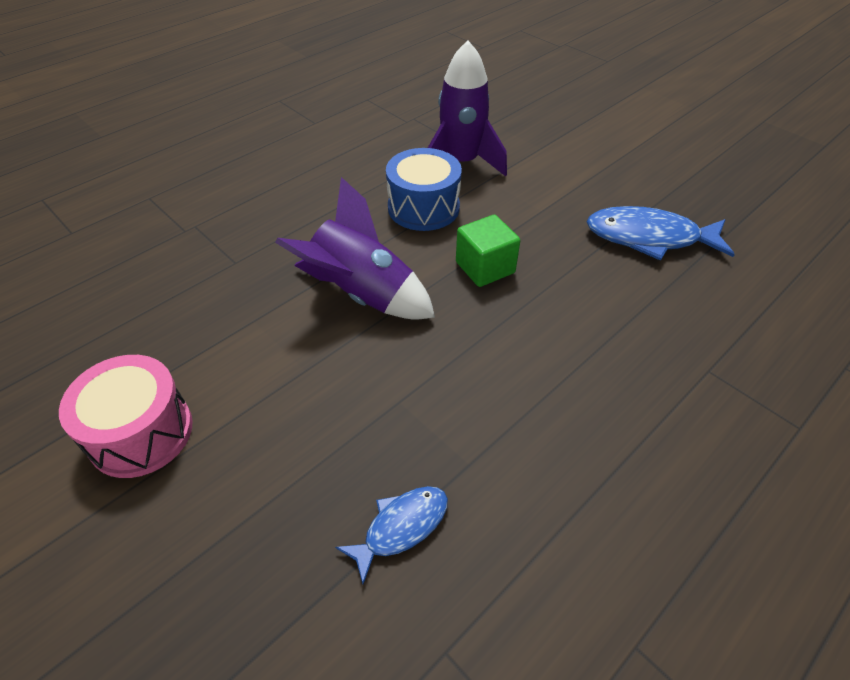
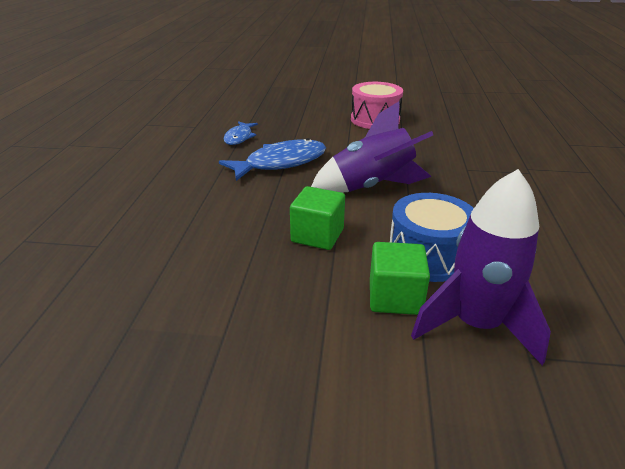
camera: 140 degrees right, 15 degrees down
blue fish [587,206,735,261] -> blue fish moved to [219,138,326,181]
none -> green cube [370,242,430,315]

